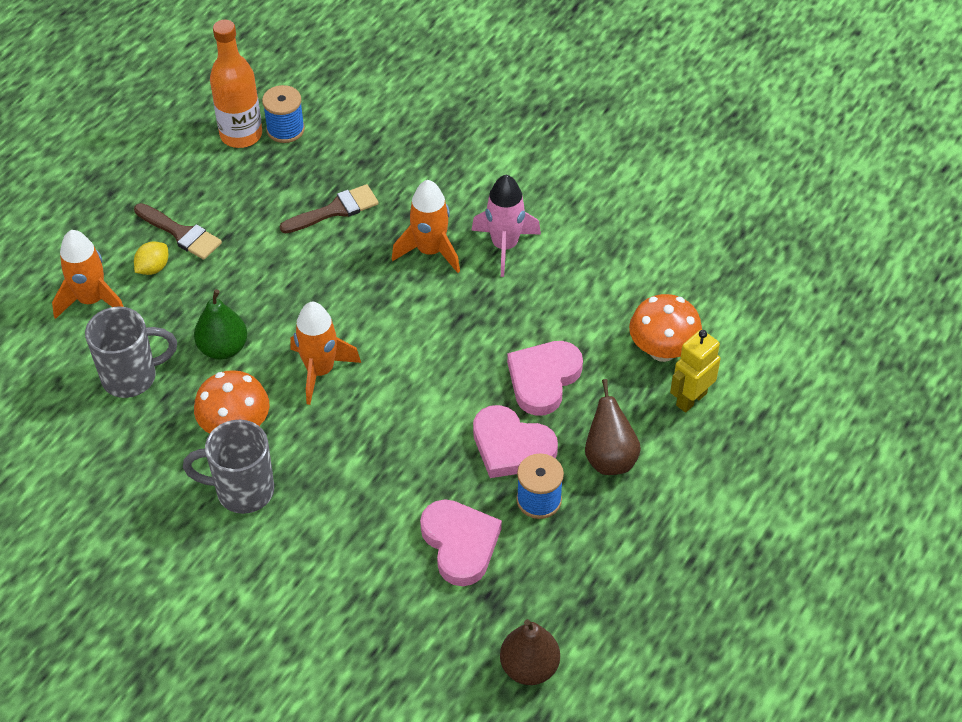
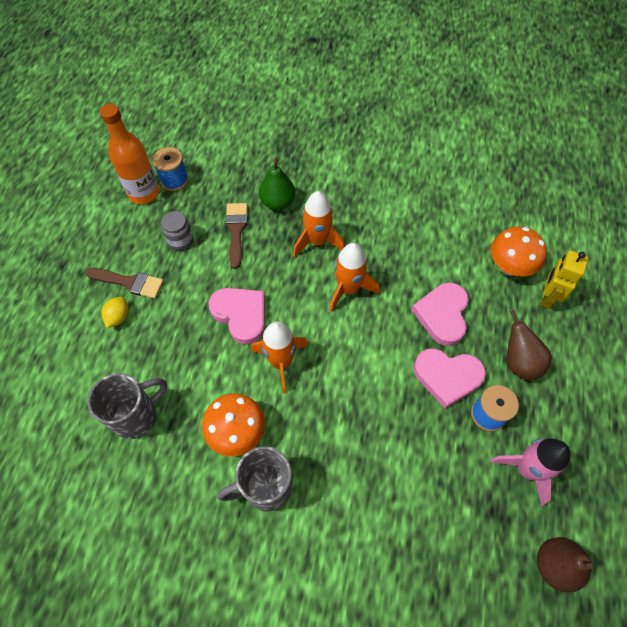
camera: 20 degrees left, 10 degrees up
orange rocket [52,230,124,319] -> orange rocket moved to [329,243,379,312]
green pear [194,289,247,360] -> green pear moved to [259,158,295,210]
brown brush [280,184,379,233] -> brown brush turned 45 degrees counterclockwise [225,203,248,268]
pink heart [420,499,502,586] -> pink heart moved to [209,288,265,345]
pink rocket [471,175,541,277] -> pink rocket moved to [491,438,571,506]
none -> grey jar [161,211,194,250]

